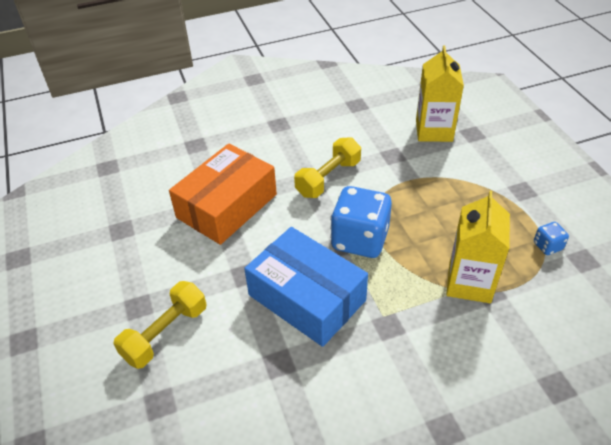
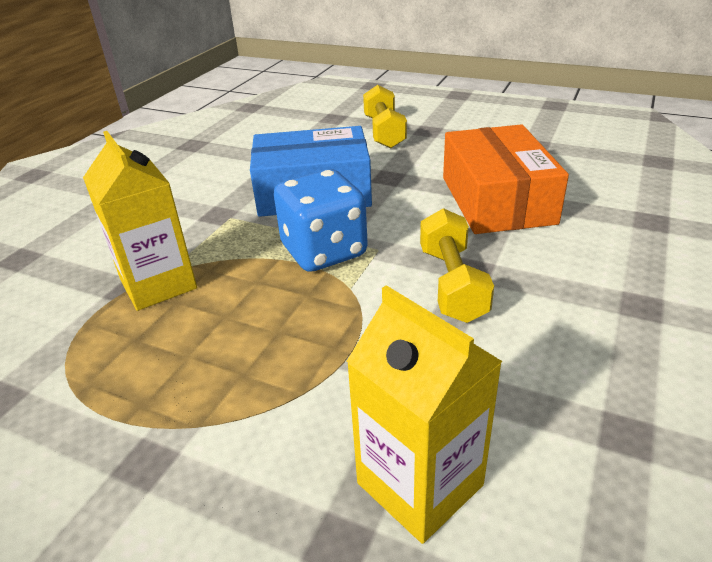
camera: 135 degrees right, 10 degrees down
blue dice [534,222,569,255] -> none

